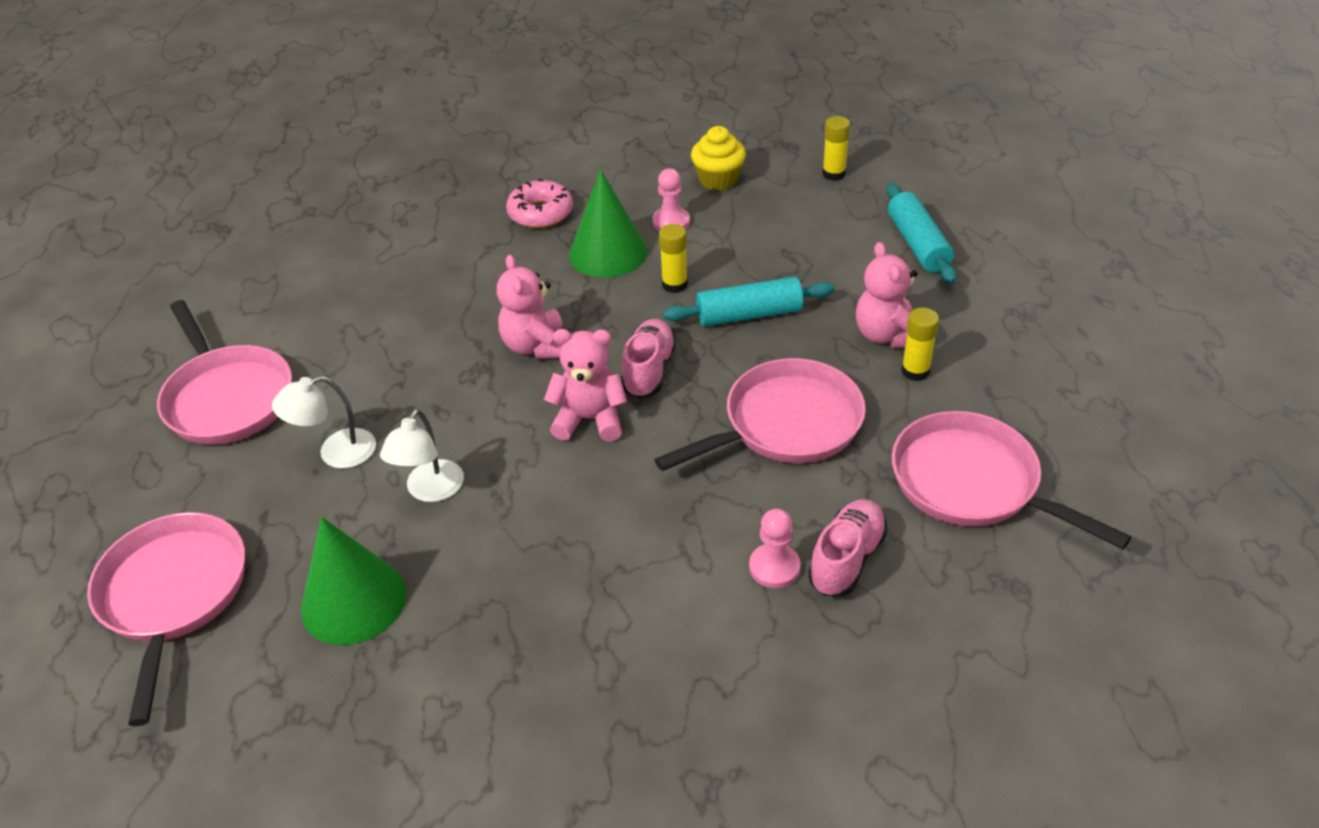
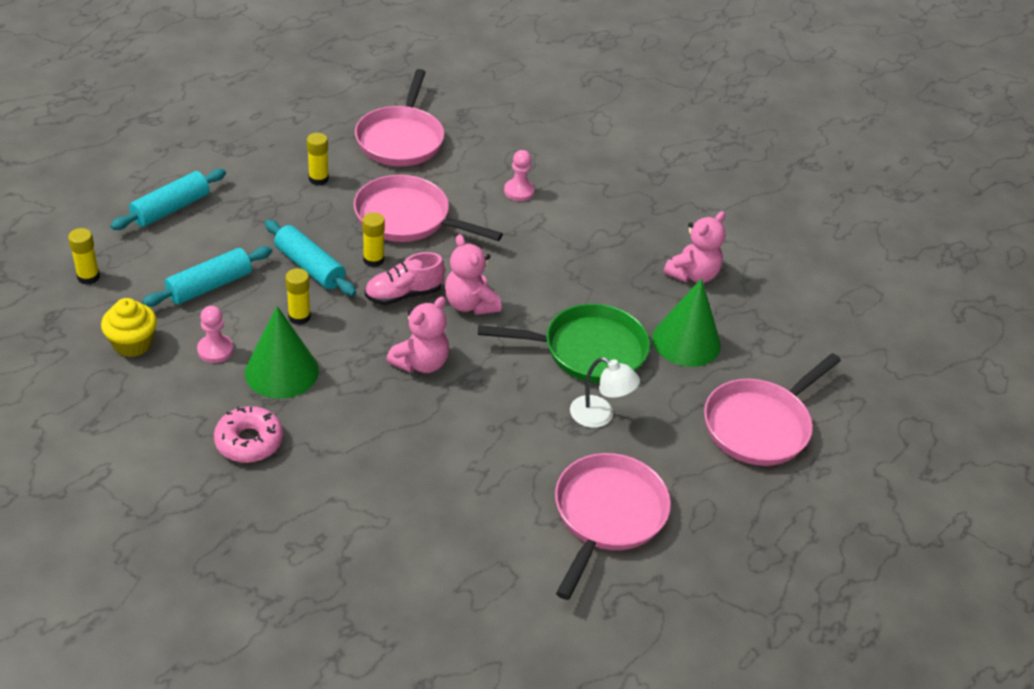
camera: 130 degrees left, 0 degrees up
white lamp [380,409,464,502] -> green pan [478,304,650,383]
pink shoe [808,499,888,596] -> none
pink teddy bear [856,242,918,348] -> pink teddy bear moved to [663,211,726,283]
none -> turquoise rolling pin [142,246,272,307]
none -> yellow glue stick [362,212,385,267]

